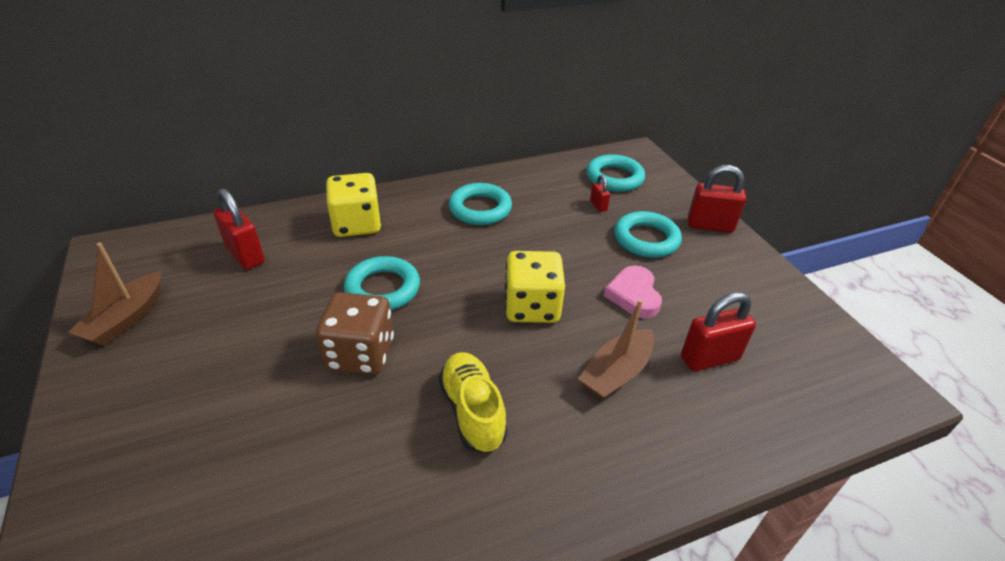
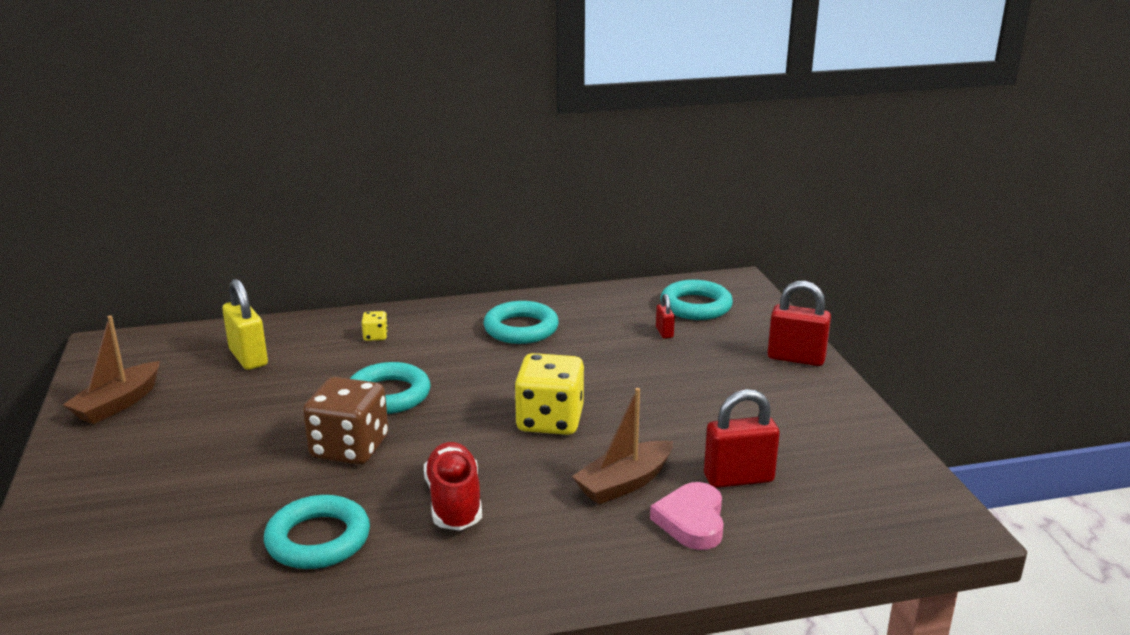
camera: 10 degrees right, 15 degrees down
red padlock [214,188,265,270] -> yellow padlock [222,279,268,370]
yellow dice [326,173,381,237] -> yellow dice [362,311,388,341], size x0.44
yellow shoe [439,352,508,453] -> red shoe [424,442,482,531]
pink heart [604,265,662,319] -> pink heart moved to [650,482,724,550]
turquoise ring [614,211,682,258] -> turquoise ring moved to [264,495,370,569]

